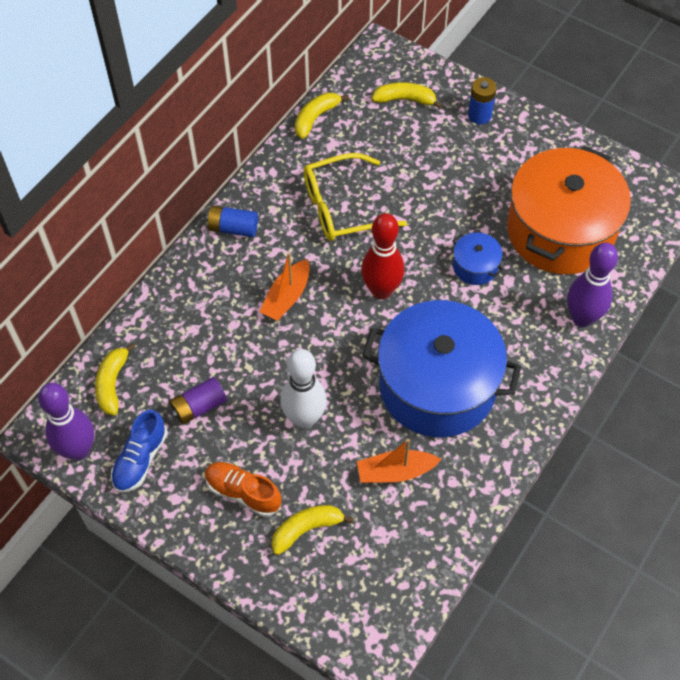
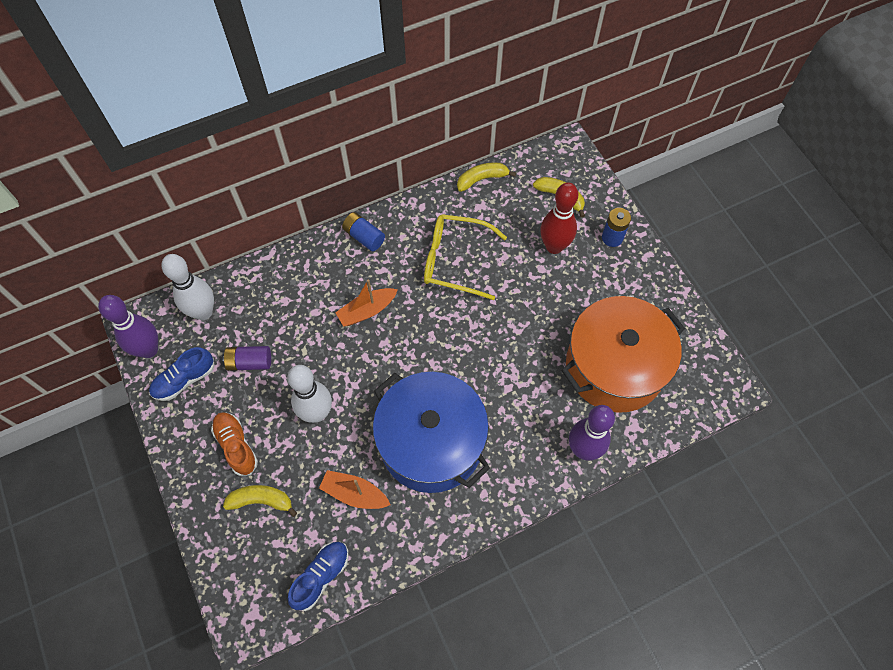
camera: 30 degrees right, 5 degrees up
yellow banana [95,343,136,415] -> white bowling pin [161,254,214,320]
red bowling pin [361,213,404,299] -> red bowling pin moved to [540,182,578,254]
blue pot [452,232,503,285] -> none
none -> blue shoe [288,542,349,611]

